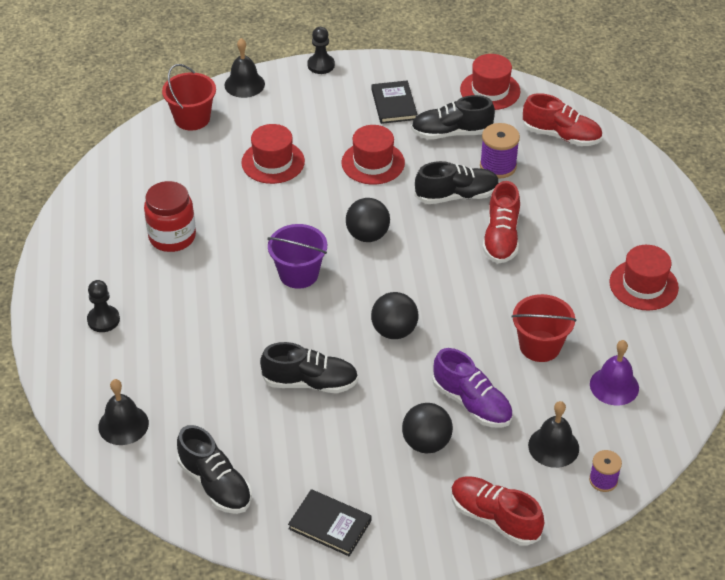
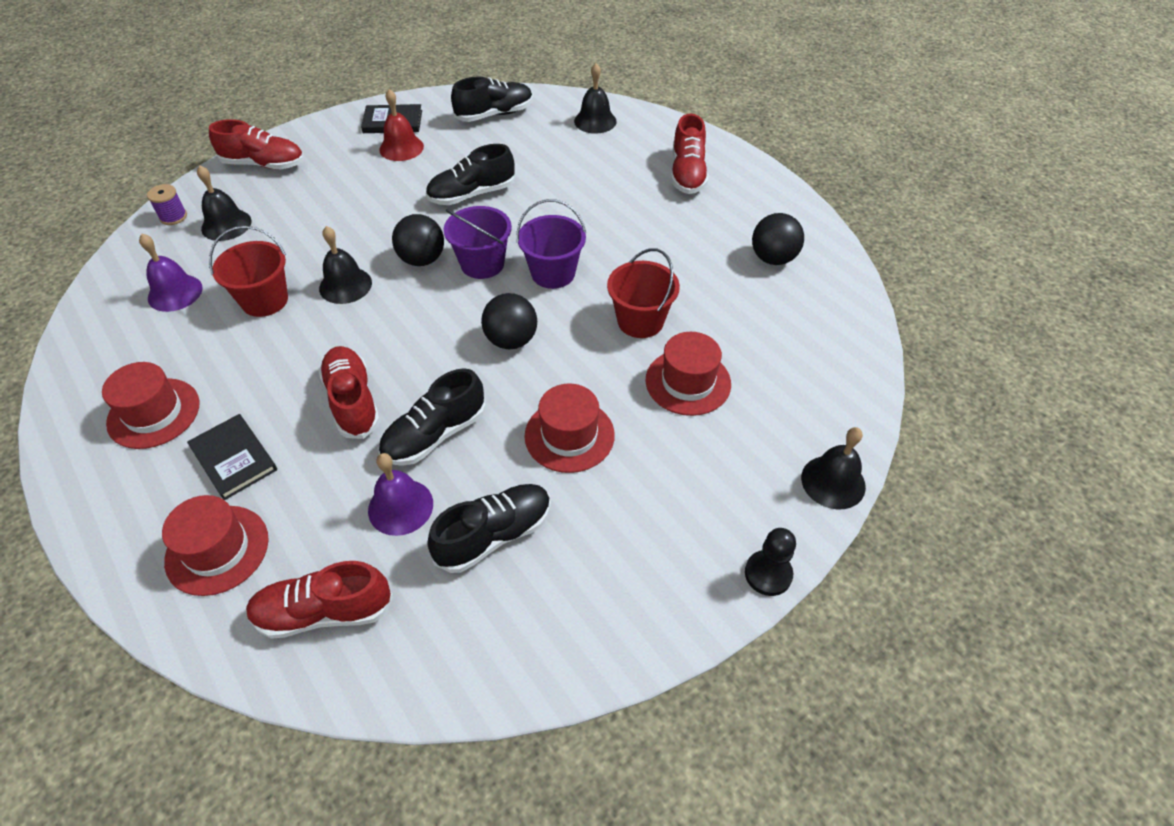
camera: 150 degrees right, 5 degrees up
black pawn [87,280,120,332] -> red shoe [671,114,708,194]
red jar [144,181,196,252] -> none
red bucket [162,64,216,131] -> red bucket moved to [607,248,680,338]
black shoe [177,425,252,514] -> black shoe turned 135 degrees clockwise [451,76,533,122]
black book [371,81,418,124] -> black book moved to [187,414,277,500]
black ball [402,403,453,453] -> black ball moved to [752,213,804,265]
purple shoe [432,348,513,428] -> none
red hat [460,54,520,110] -> red hat moved to [162,495,269,596]
purple spool [480,123,520,179] -> purple bell [368,453,433,536]
none -> black bell [319,226,372,304]
none -> red bell [379,89,424,161]
none -> purple bucket [444,206,512,279]

